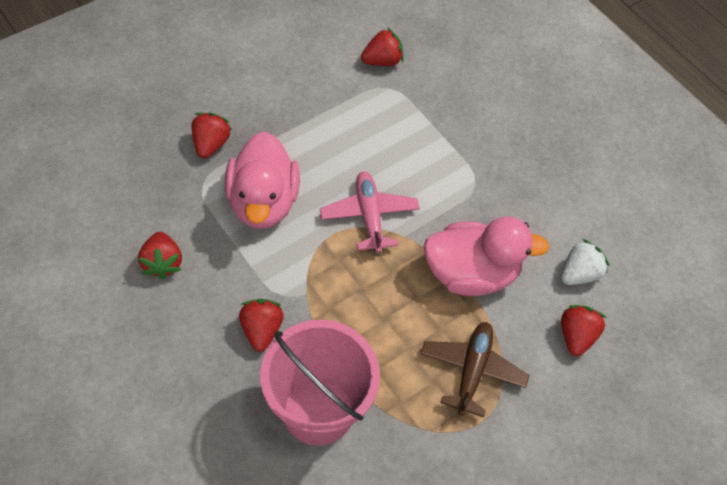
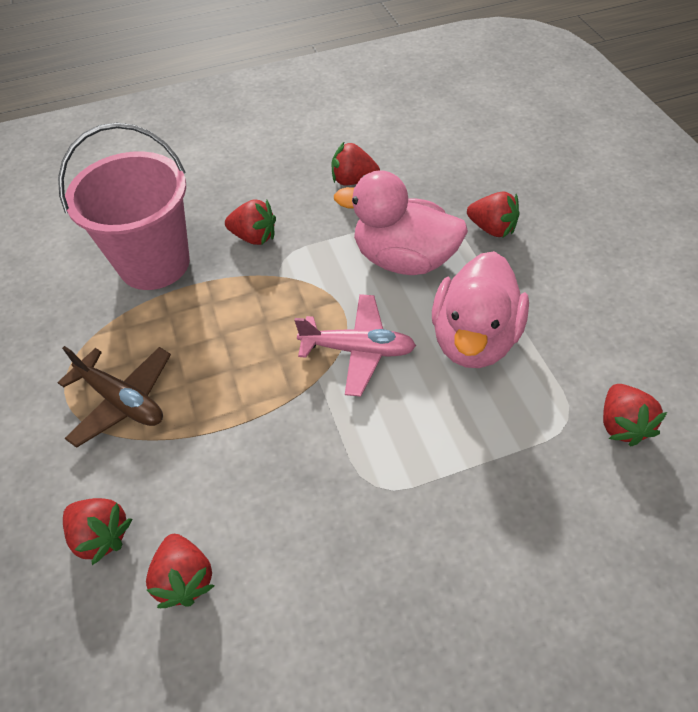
camera: 115 degrees right, 5 degrees down
pink duck [423,216,550,296] -> pink duck moved to [432,251,529,368]
white strawberry [561,239,610,285] -> red strawberry [146,534,215,608]

